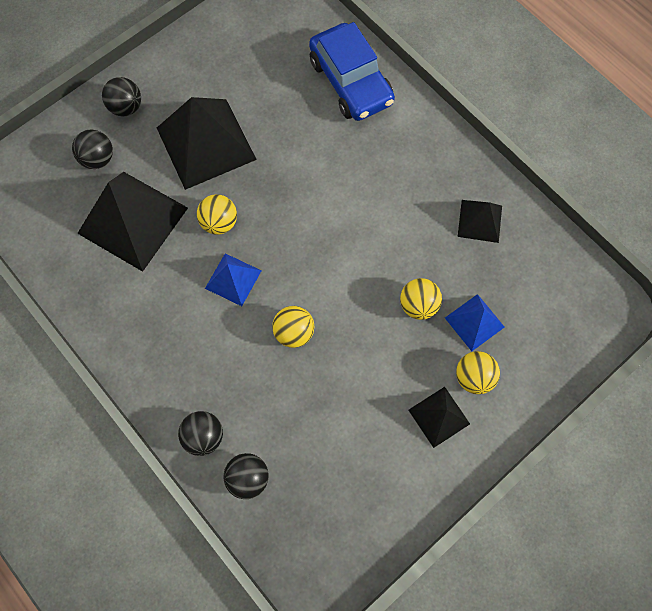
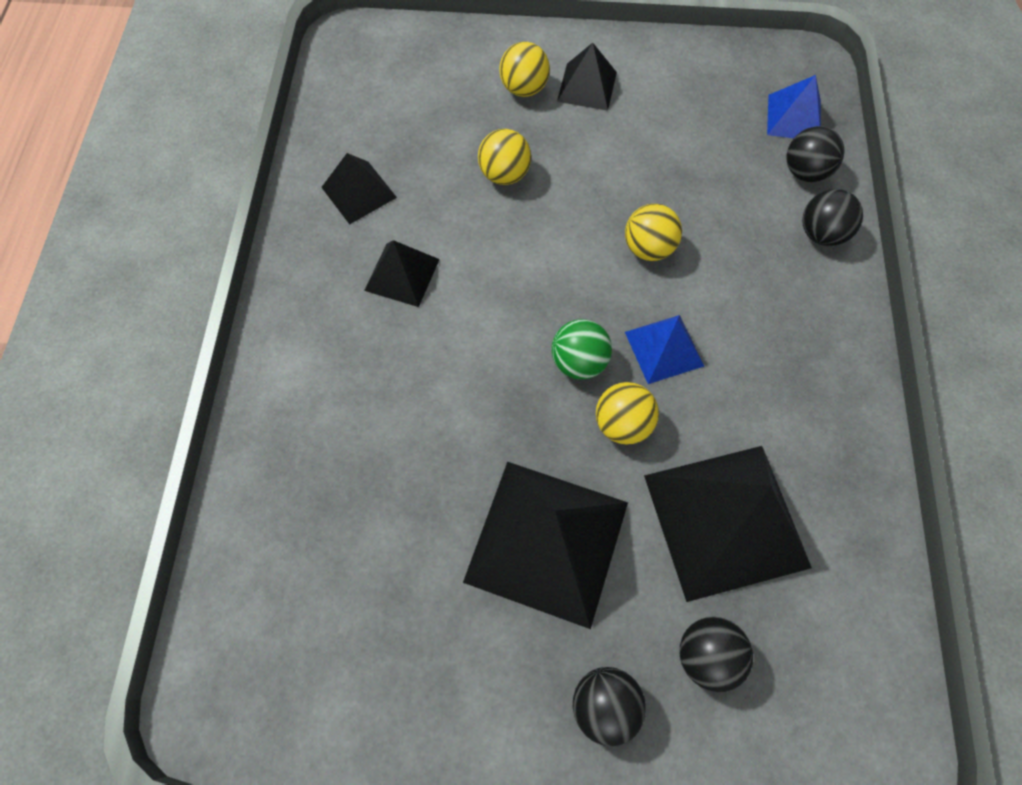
camera: 135 degrees left, 5 degrees down
blue car [309,22,395,121] -> none
blue pyramid [445,294,504,351] -> blue pyramid moved to [767,75,821,138]
none -> black pyramid [364,240,440,307]
none -> green ball [551,319,612,380]

